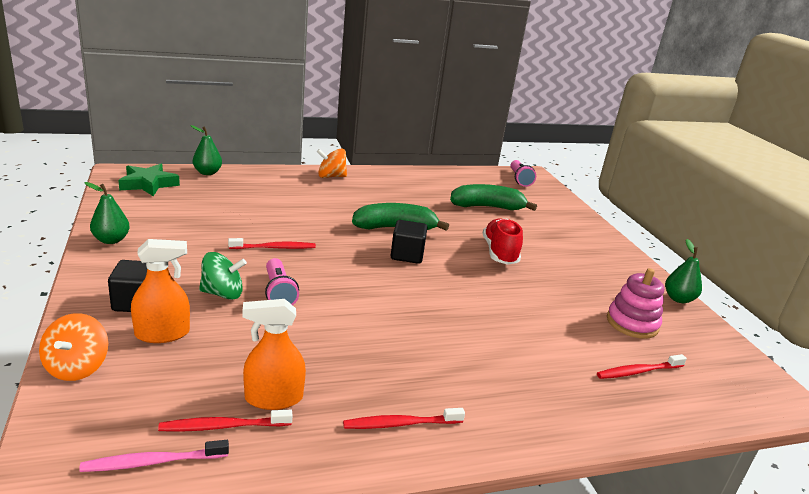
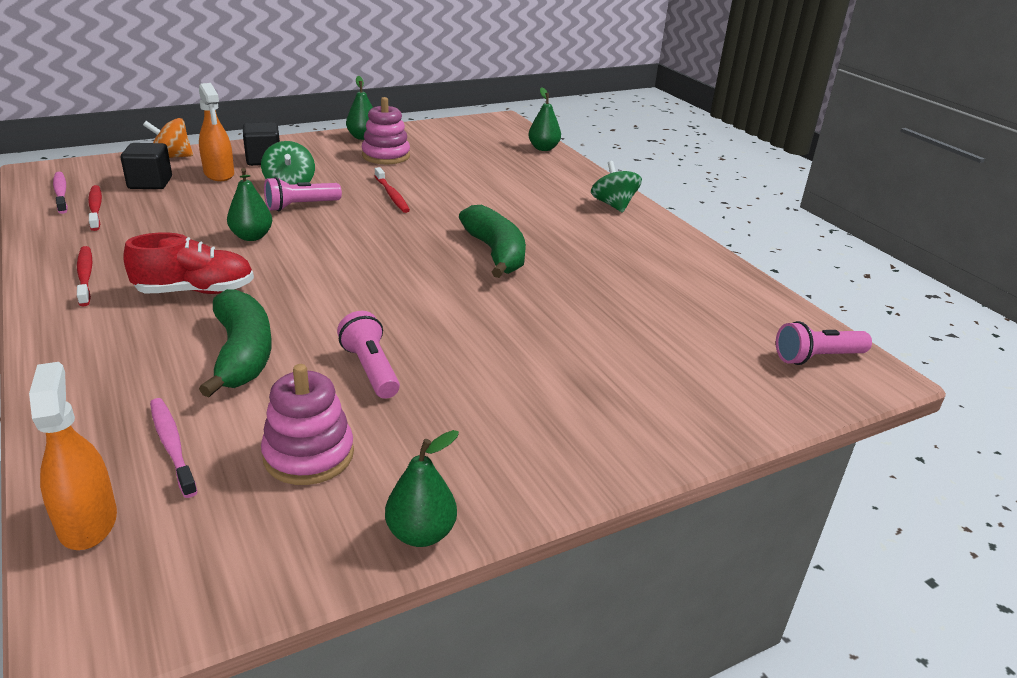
camera: 80 degrees right, 5 degrees up
green star [118,164,180,196] -> none
orange spray bottle [243,299,306,410] -> orange spray bottle moved to [29,362,117,550]
orange spinning top [317,148,347,178] -> green spinning top [591,161,642,213]
black cube [391,220,428,264] -> black cube moved to [121,143,172,189]
green banana [450,184,537,211] -> green banana moved to [199,289,272,397]
red shoe [483,219,523,265] -> red shoe moved to [123,232,254,294]
red toothbrush [597,354,687,379] -> pink toothbrush [150,398,197,498]
none -> green pear [227,168,272,241]
none -> pink flashlight [337,311,400,399]
none -> pink stacking toy [362,97,410,164]

